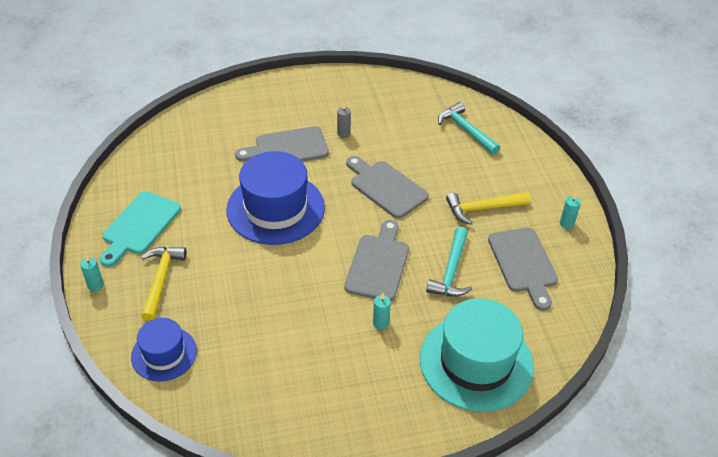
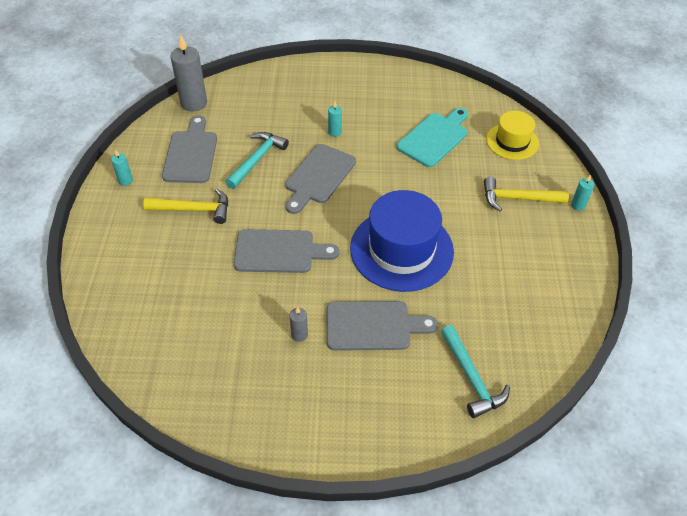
camera: 165 degrees left, 5 degrees up
turquoise cutting board [100,191,181,267] -> turquoise cutting board moved to [397,108,468,167]
blue hat [131,318,197,382] -> yellow hat [486,111,539,160]
yellow hammer [141,247,187,321] -> yellow hammer turned 75 degrees clockwise [484,177,569,211]
grey cutting board [346,156,429,219] -> grey cutting board turned 60 degrees counterclockwise [234,229,339,273]
turquoise hat [420,298,534,412] -> none
turquoise hammer [438,102,500,155] -> turquoise hammer moved to [441,325,510,418]
none -> grey candle [170,34,207,111]

